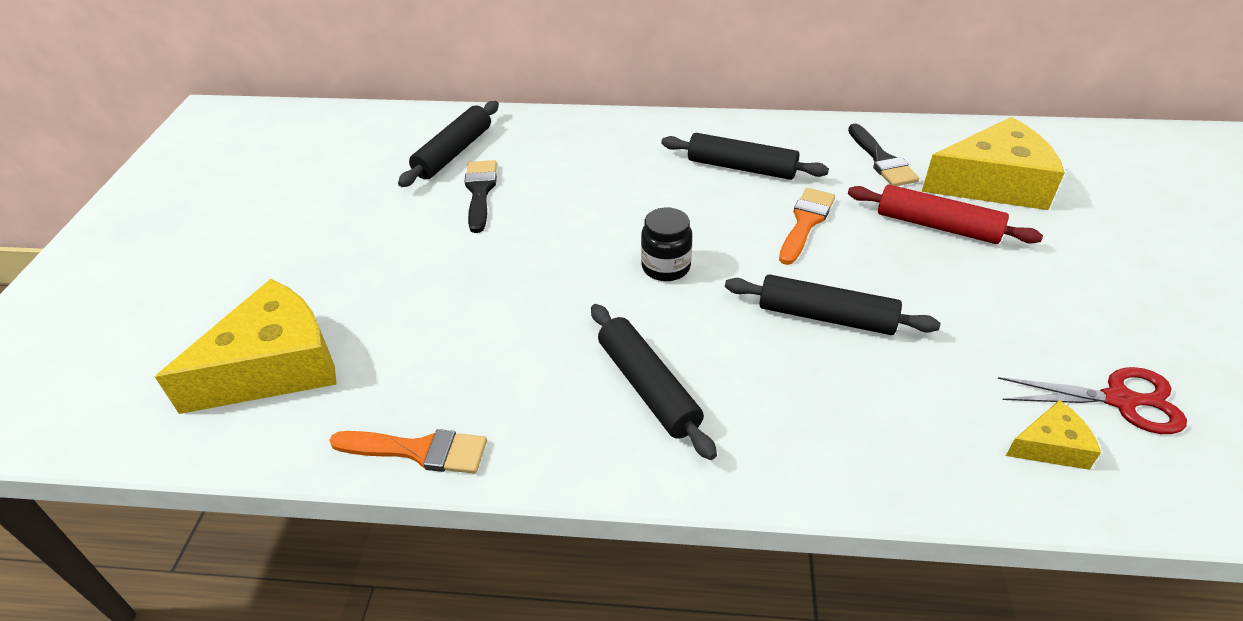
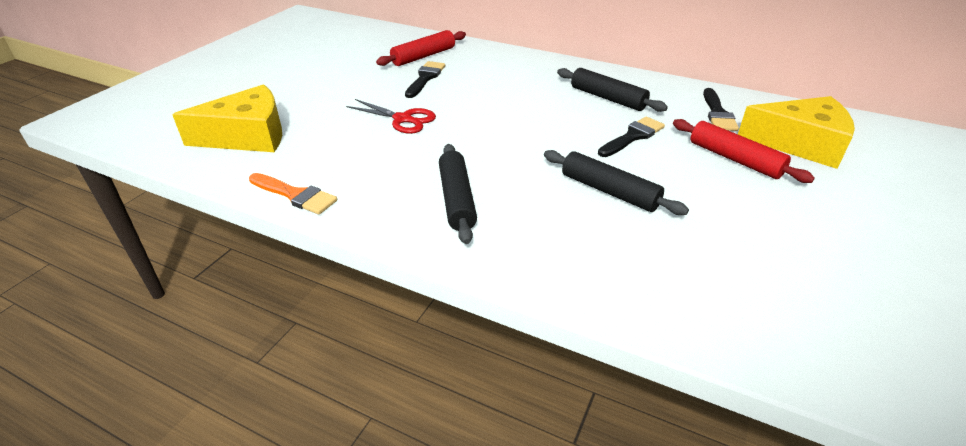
camera: 20 degrees right, 5 degrees down
black rolling pin [398,101,499,187] -> red rolling pin [376,30,466,66]
black jar [641,208,692,281] -> none
orange brush [779,188,835,265] -> black brush [598,117,665,157]
red scissors [997,367,1187,434] -> red scissors moved to [346,99,436,134]
yellow cheese [1006,400,1101,470] -> none

